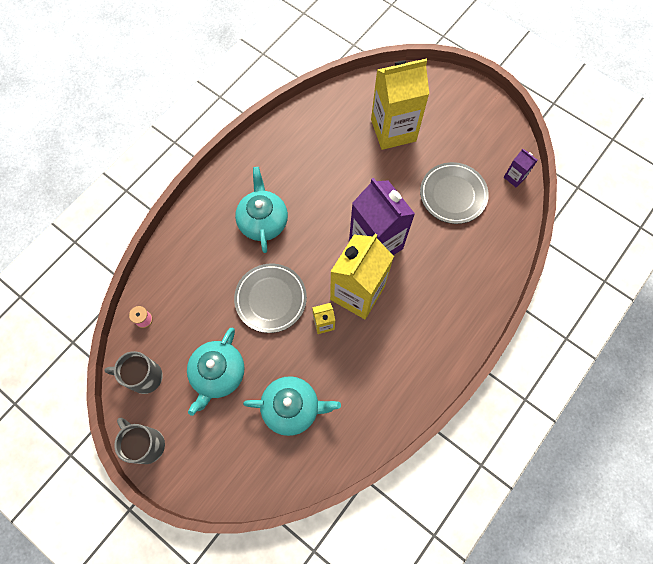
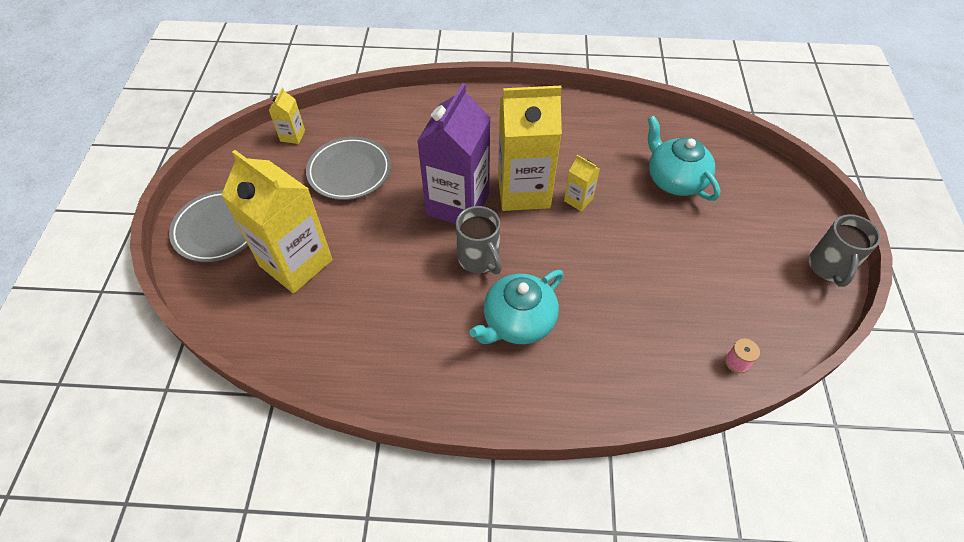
camera: 125 degrees left, 15 degrees down
grey mug [104,351,163,394] -> grey mug moved to [456,206,502,274]
turquoise teapot [187,328,245,416] -> none
grey plate [234,263,307,333] -> grey plate moved to [169,190,248,262]
purple carton [504,149,538,187] -> yellow carton [269,88,305,144]

